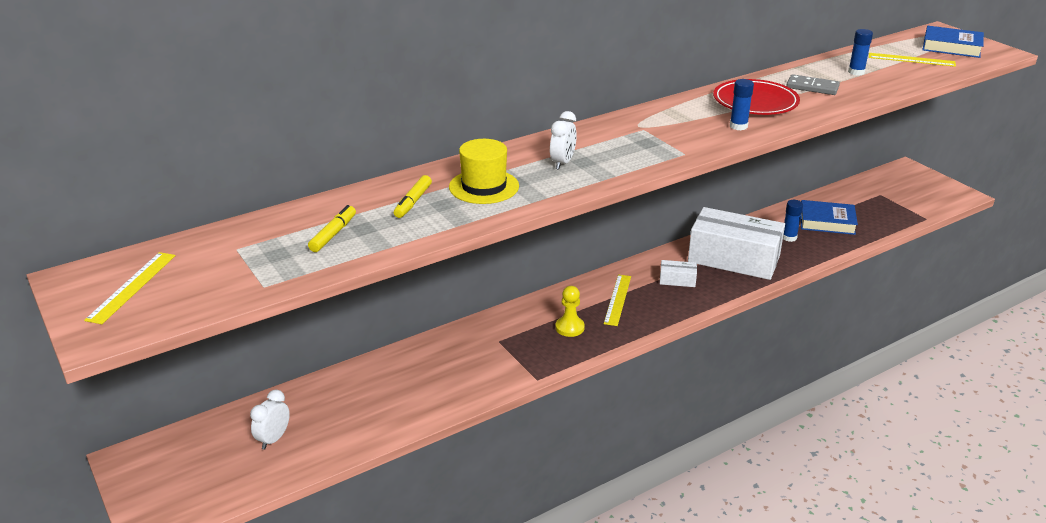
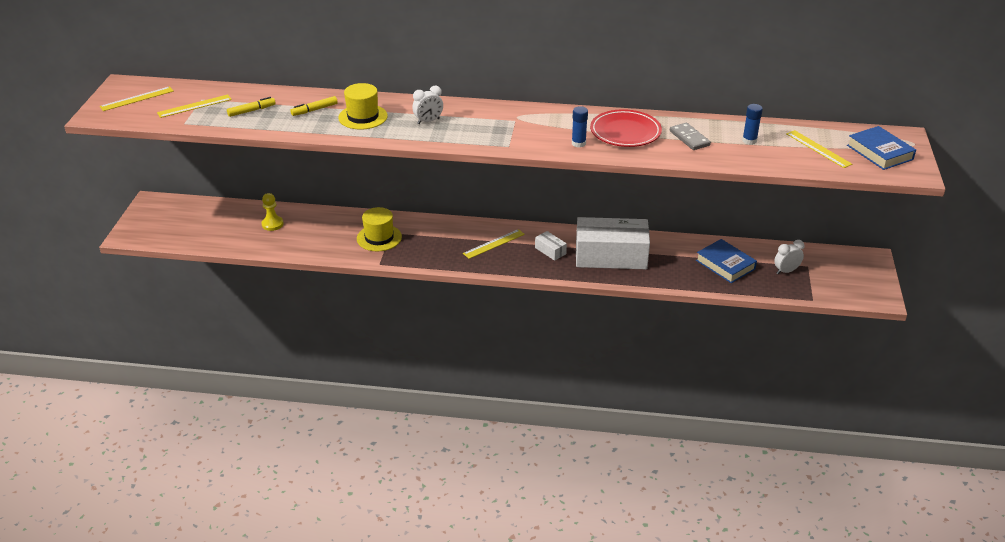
camera: 40 degrees right, 5 degrees up
white clock [250,390,290,450] -> white clock moved to [774,240,804,274]
yellow pawn [555,286,585,337] -> yellow pawn moved to [262,193,284,231]
white box [688,207,785,280] -> white box turned 60 degrees counterclockwise [576,217,650,269]
blue glue stick [783,200,803,242] -> none
none -> yellow ruler [157,95,232,118]
none -> yellow hat [357,207,402,251]

